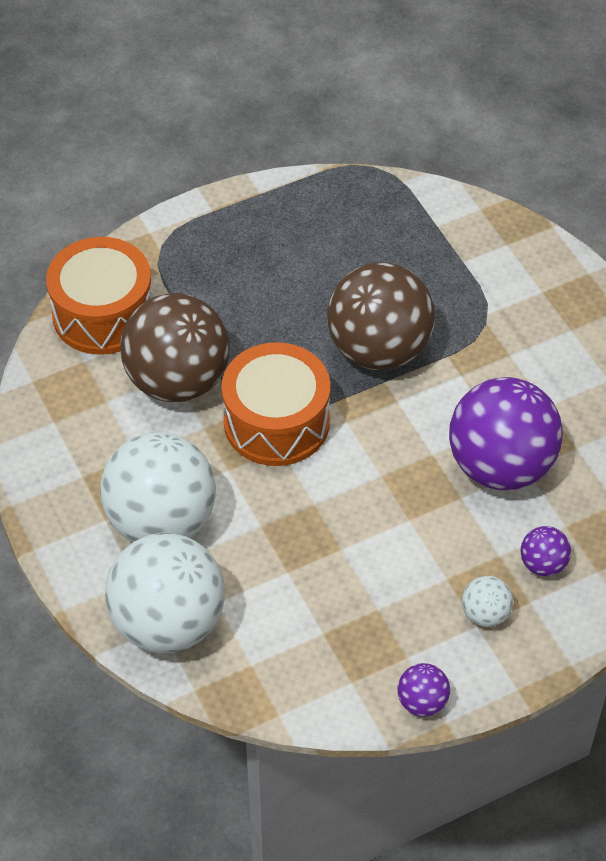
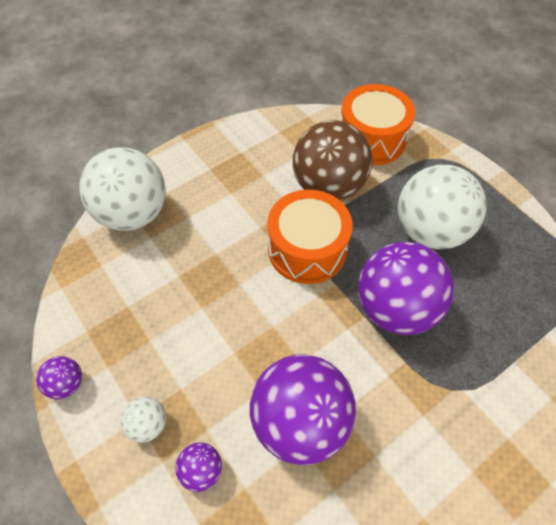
camera: 80 degrees right, 5 degrees up
white ball [100,432,216,542] -> white ball moved to [398,165,486,249]
brown ball [327,262,435,370] -> purple ball [358,242,454,335]

